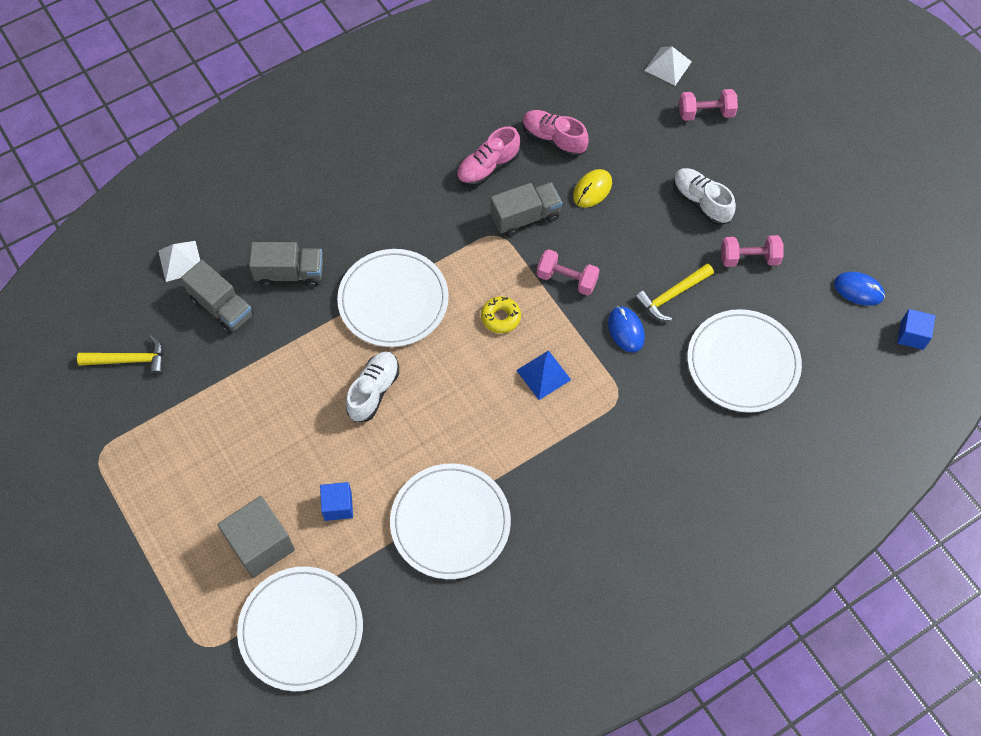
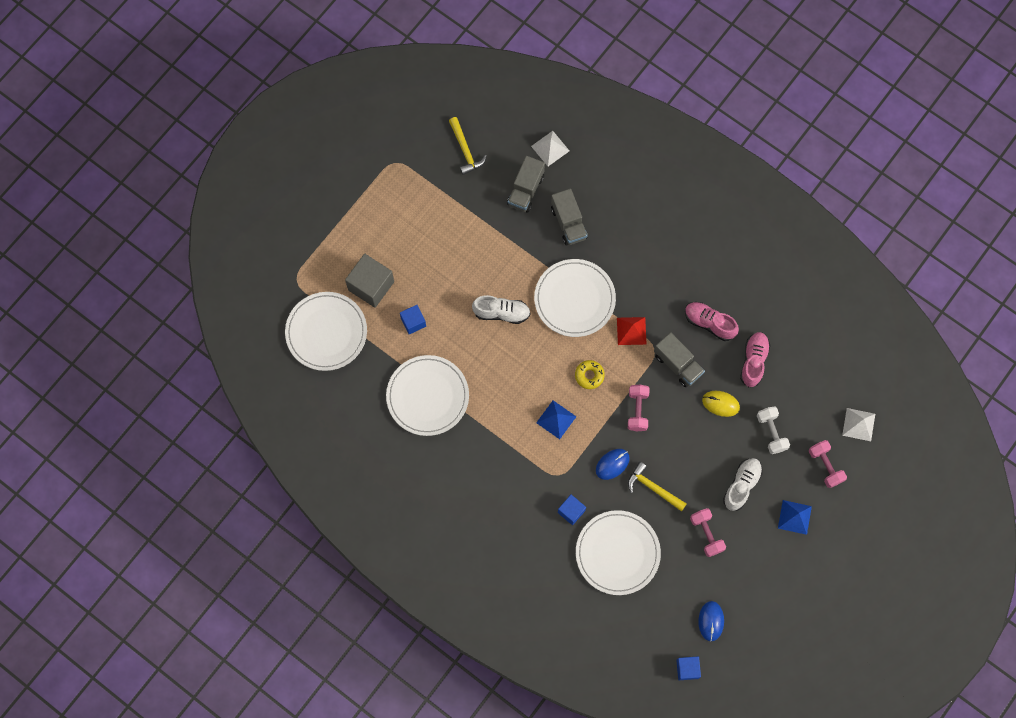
camera: 70 degrees right, 10 degrees up
none -> blue cube [558,494,586,525]
none -> red pyramid [617,317,647,345]
none -> white dumbbell [757,406,790,454]
none -> blue pyramid [778,500,812,535]

